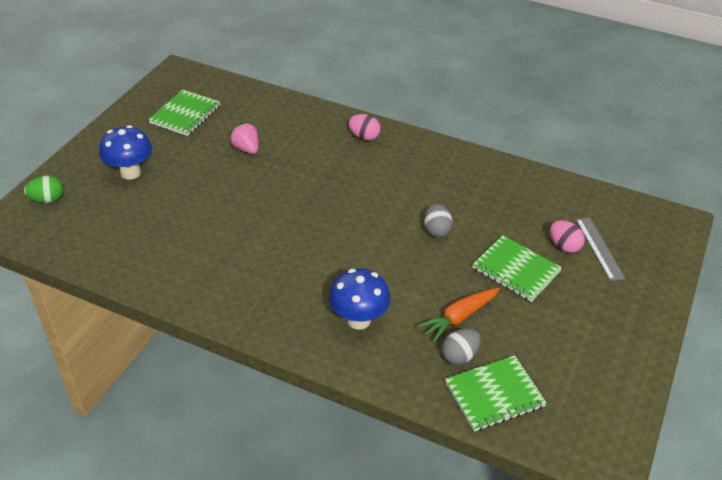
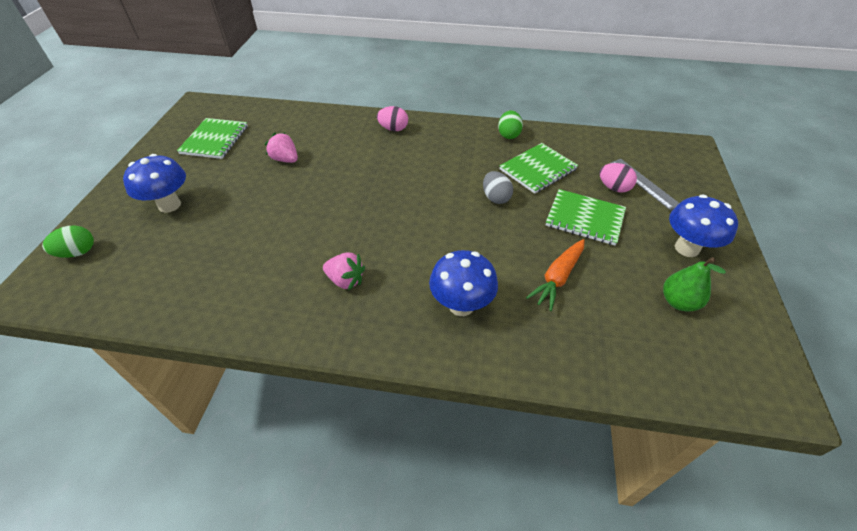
camera: 15 degrees left, 5 degrees up
grey egg [442,328,481,365] -> none
green notebook [445,355,547,431] -> green notebook moved to [499,143,578,194]
none -> pink strawberry [323,253,365,291]
none -> green egg [498,110,523,139]
none -> green pear [663,257,726,312]
none -> blue mushroom [669,195,738,257]

